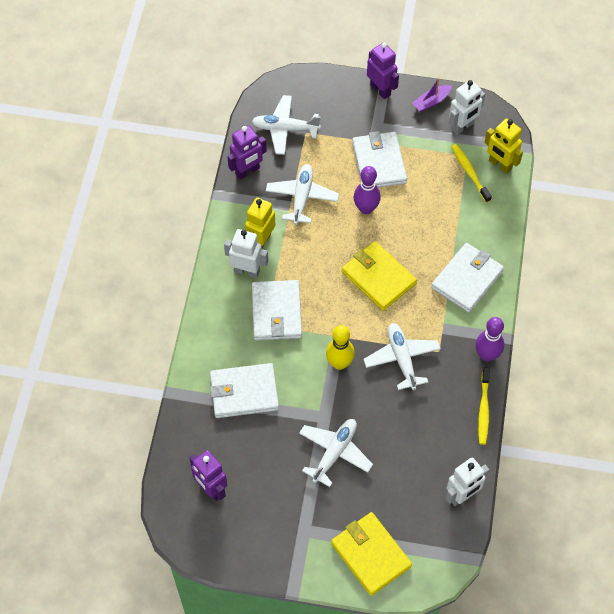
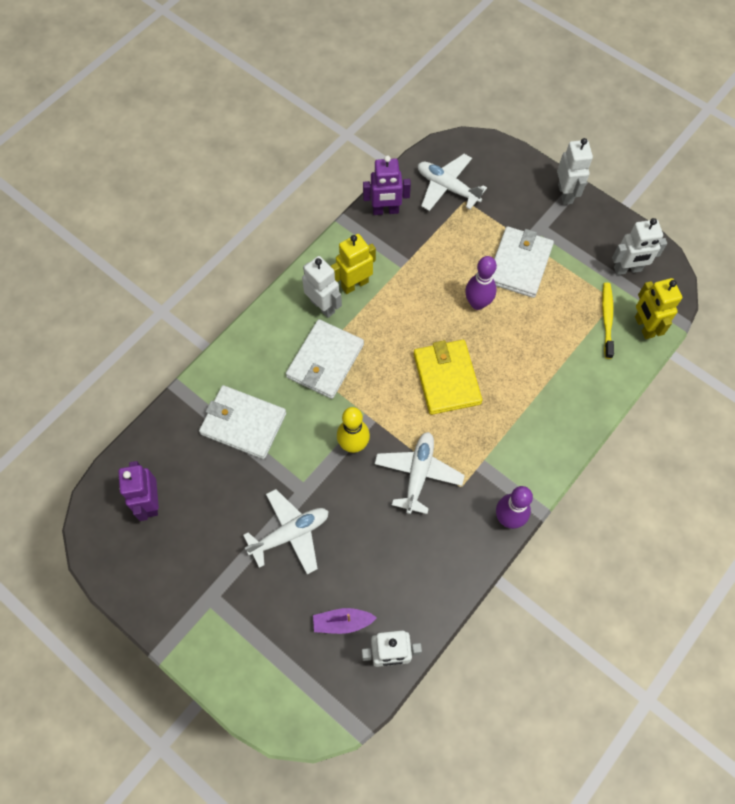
camera: 30 degrees right, 5 degrees up
white plane [266,164,339,225] -> none
yellow wallet [331,512,412,596] -> none
purple robot [367,43,399,99] -> white robot [557,138,593,205]
purple boat [412,78,452,112] -> purple boat moved to [313,608,377,634]
white wallet [431,243,504,313] -> none
yellow toothbrush [478,367,490,445] -> none

